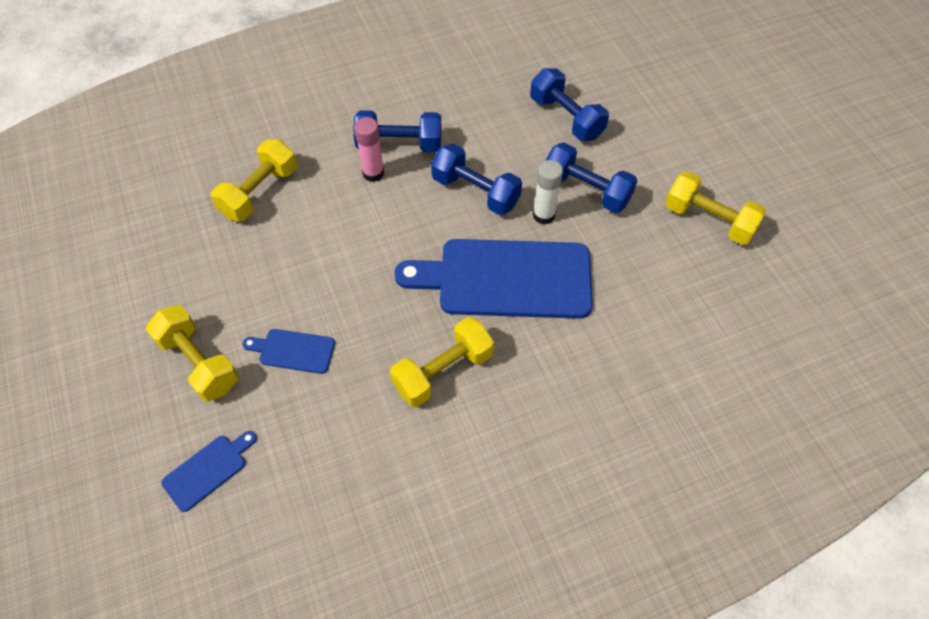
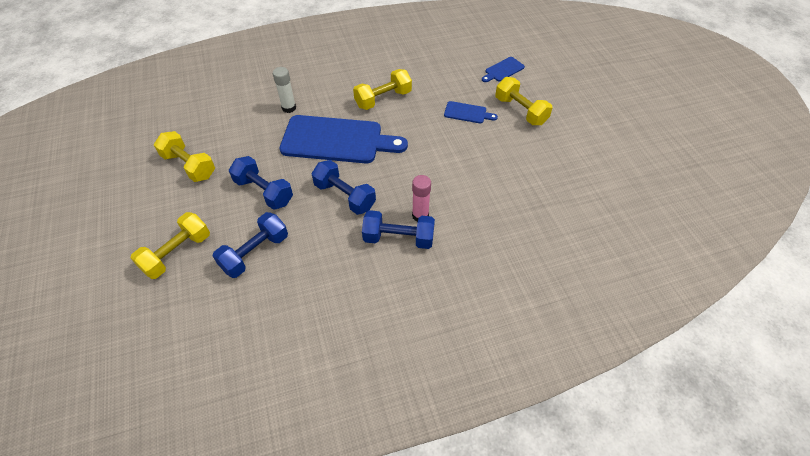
camera: 175 degrees left, 5 degrees down
yellow dumbbell [211,140,297,221] -> yellow dumbbell moved to [131,212,210,279]
blue dumbbell [530,68,609,141] -> blue dumbbell turned 75 degrees clockwise [213,212,288,278]
white glue stick [533,160,563,225] -> white glue stick moved to [273,67,296,113]

